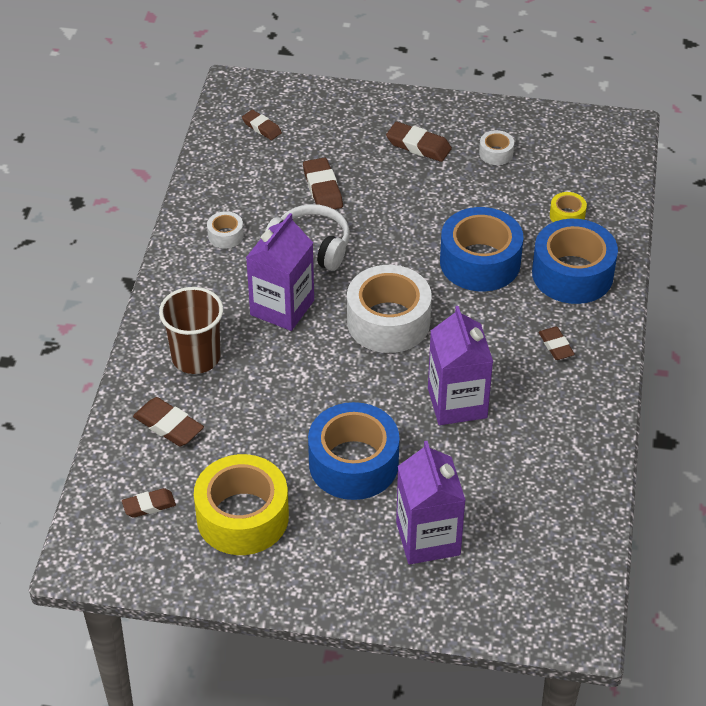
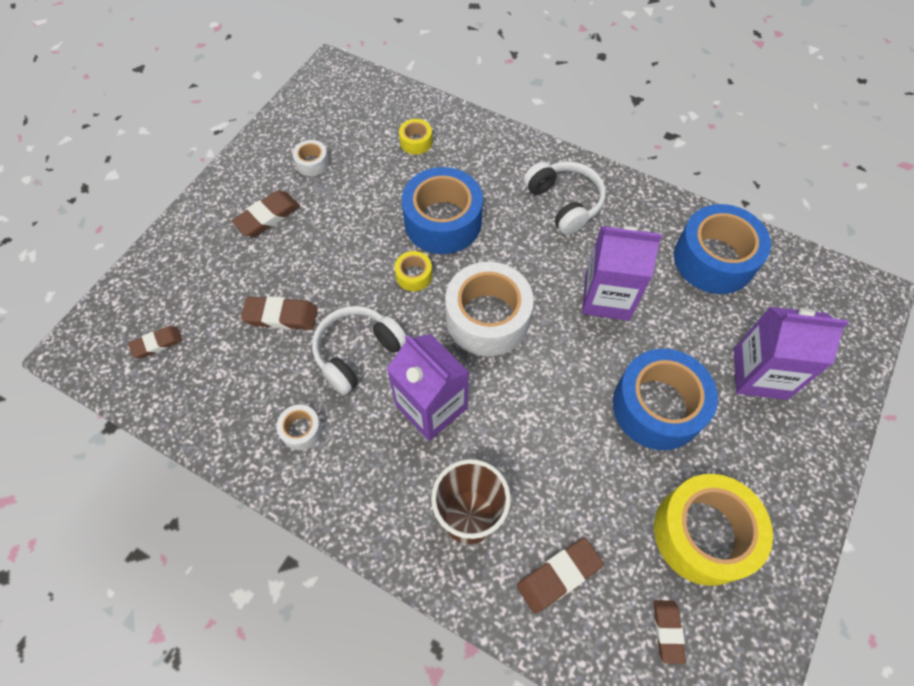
camera: 70 degrees left, 15 degrees up
blue tape [532,219,618,304] -> blue tape moved to [674,204,771,294]
brown eraser [539,327,575,360] -> white headphones [524,161,606,235]
none -> yellow tape [395,251,432,291]

